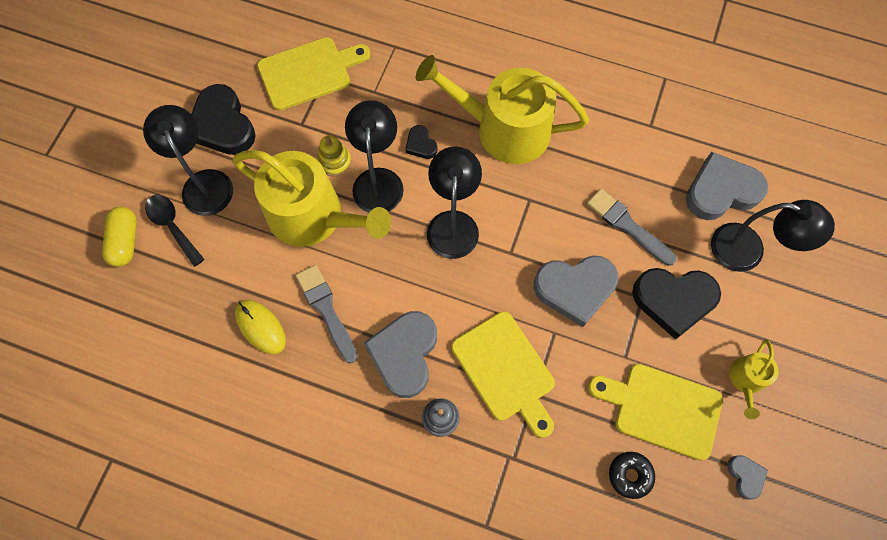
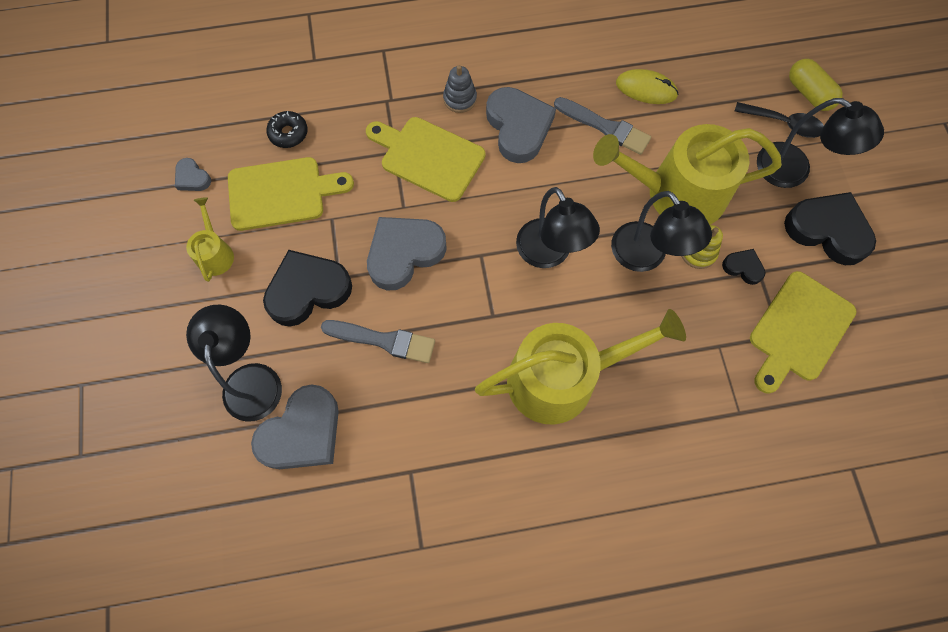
camera: 150 degrees right, 0 degrees up
black heart [405,125,437,159] -> black heart moved to [722,249,765,285]
black lamp [711,200,835,272] -> black lamp turned 90 degrees clockwise [186,305,282,422]

